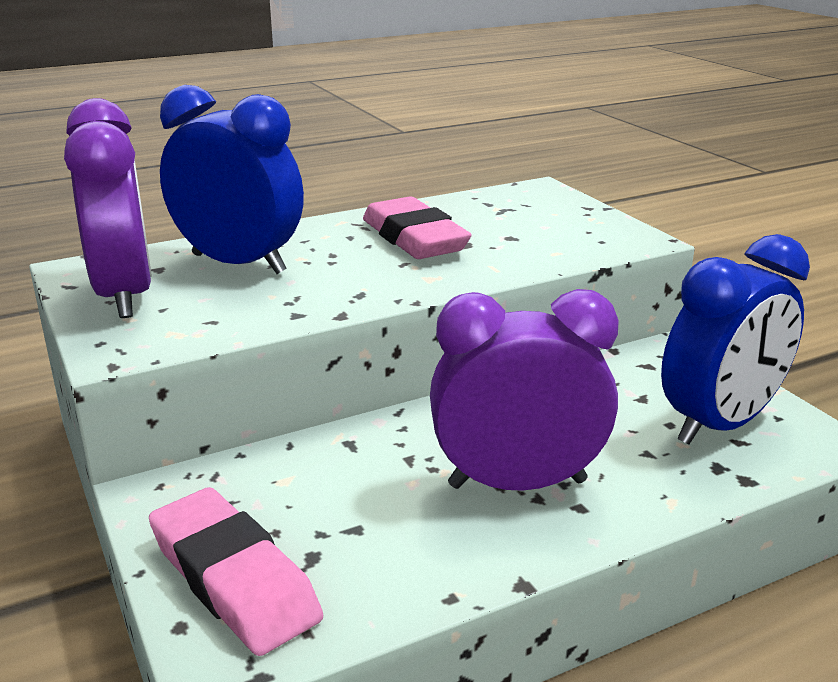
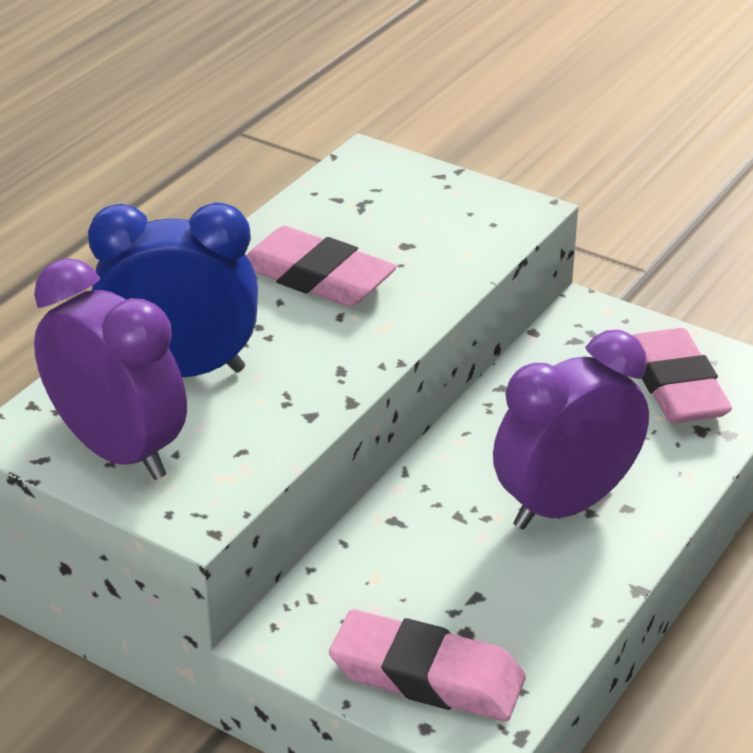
camera: 30 degrees left, 10 degrees up
blue clock [661,234,810,444] -> pink eraser [632,328,732,423]

